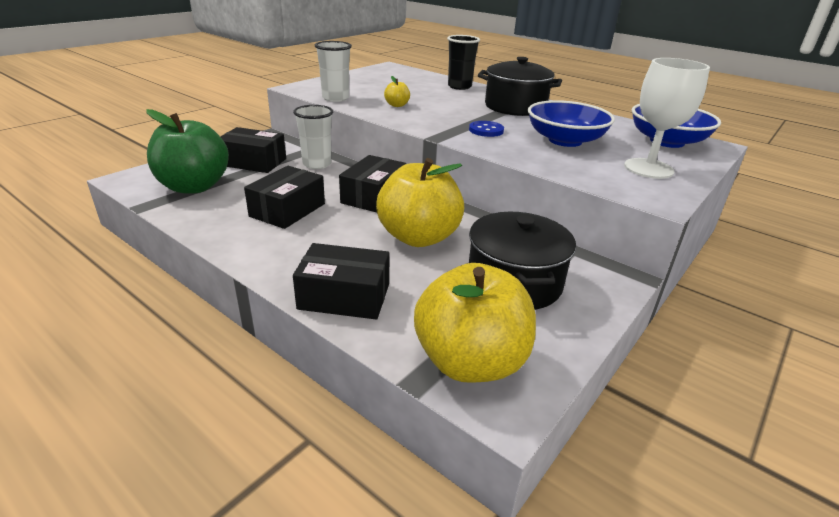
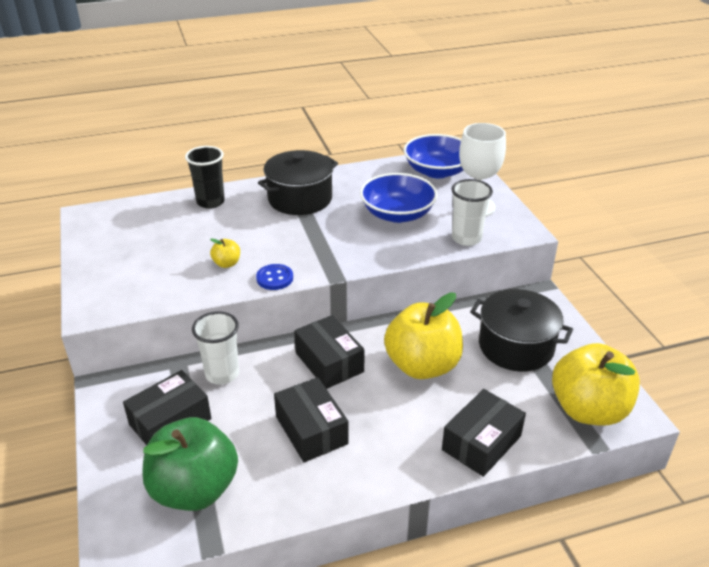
camera: 55 degrees left, 5 degrees up
white cup [315,41,352,102] -> white cup moved to [451,179,493,246]
blue button [469,121,504,137] -> blue button moved to [256,264,293,290]

